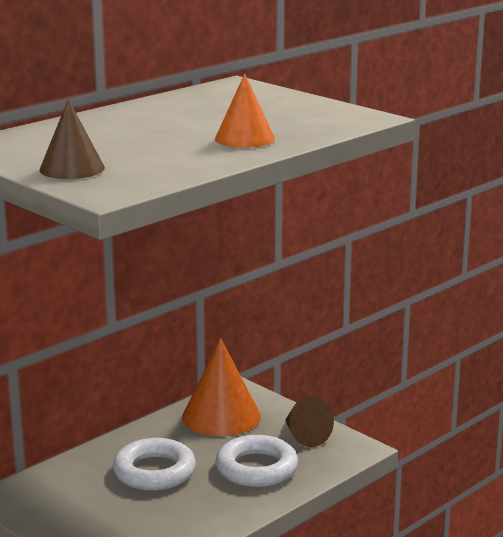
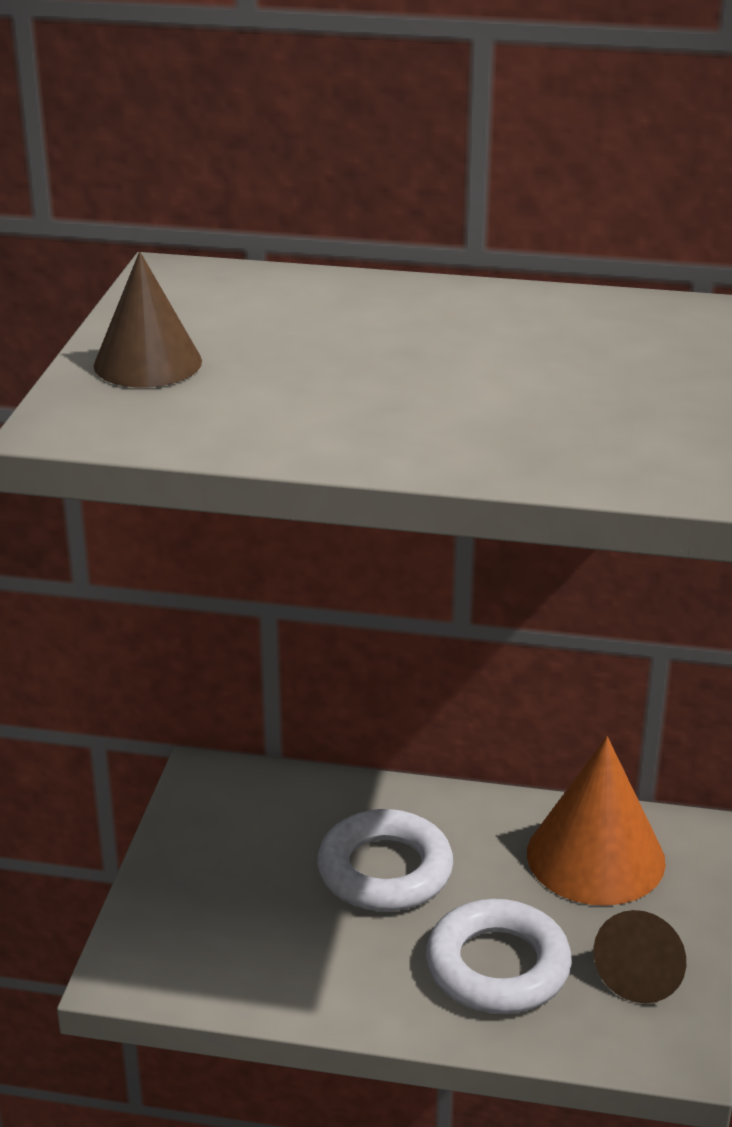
camera: 55 degrees right, 10 degrees up
orange cone [215,74,275,148] -> none

